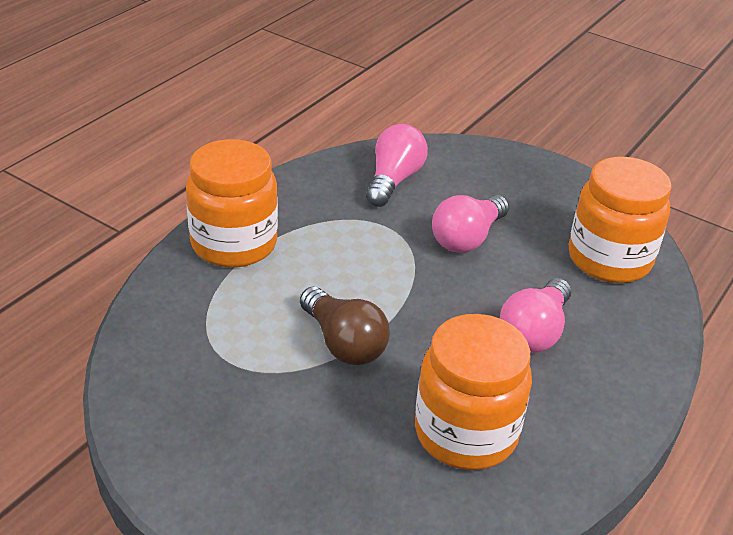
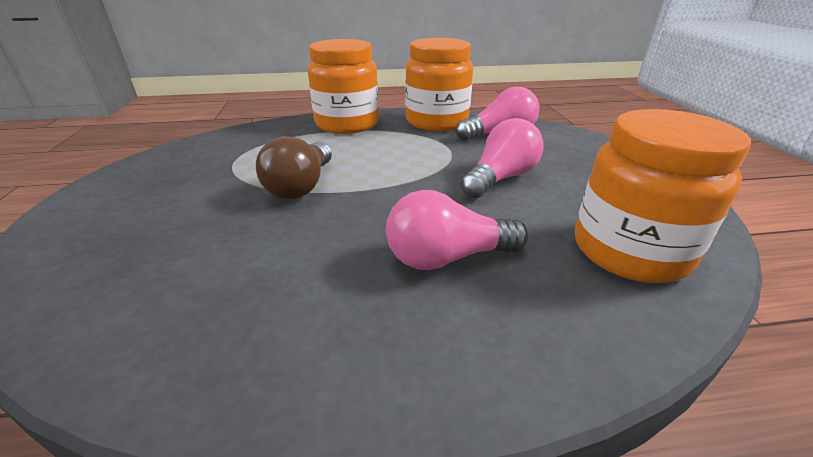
camera: 50 degrees right, 5 degrees down
orange jar [415,314,532,470] -> orange jar moved to [405,38,473,131]
pink light bulb [432,195,509,253] -> pink light bulb turned 135 degrees clockwise [461,118,544,198]

